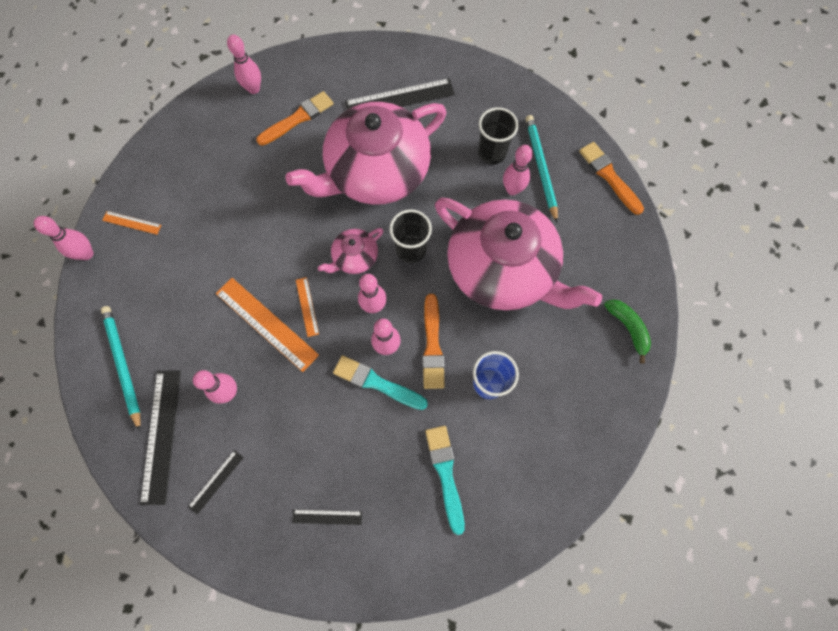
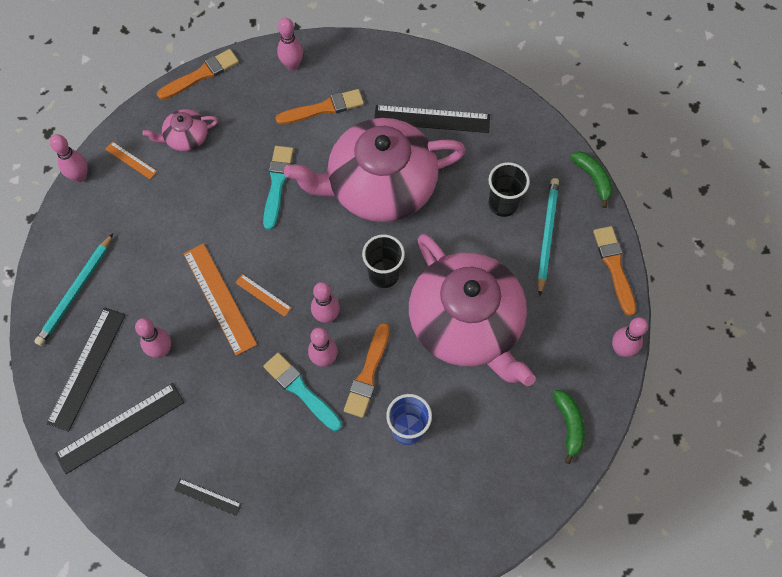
camera: 20 degrees right, 5 degrees down
turquoise pencil [101,306,141,431] -> turquoise pencil turned 150 degrees counterclockwise [34,233,113,346]
black ruler [188,450,244,515] -> black ruler [55,383,184,474], size x1.98
orange ruler [296,277,319,337] -> orange ruler turned 60 degrees counterclockwise [235,274,292,317]
pink teapot [318,228,383,274] -> pink teapot moved to [142,109,218,151]
turquoise brush [425,426,465,535] -> turquoise brush moved to [263,146,294,230]
pink bowling pin [503,145,533,195] -> pink bowling pin moved to [612,317,648,357]
none -> orange brush [157,49,239,100]
none -> green banana [570,151,613,208]

